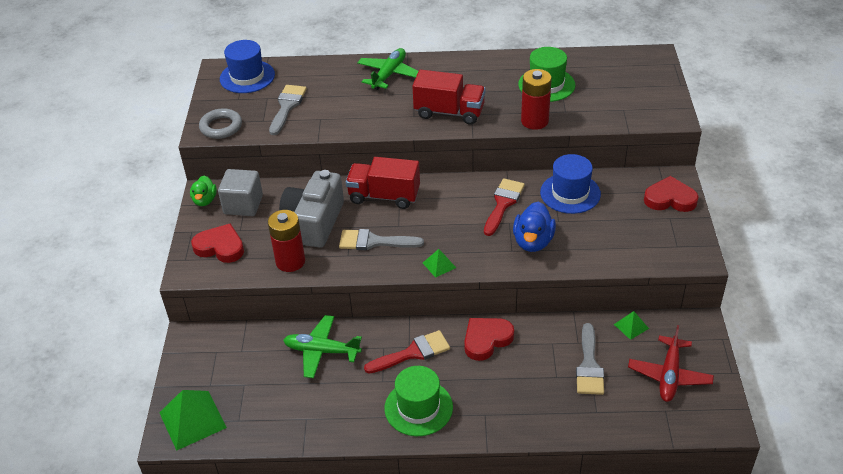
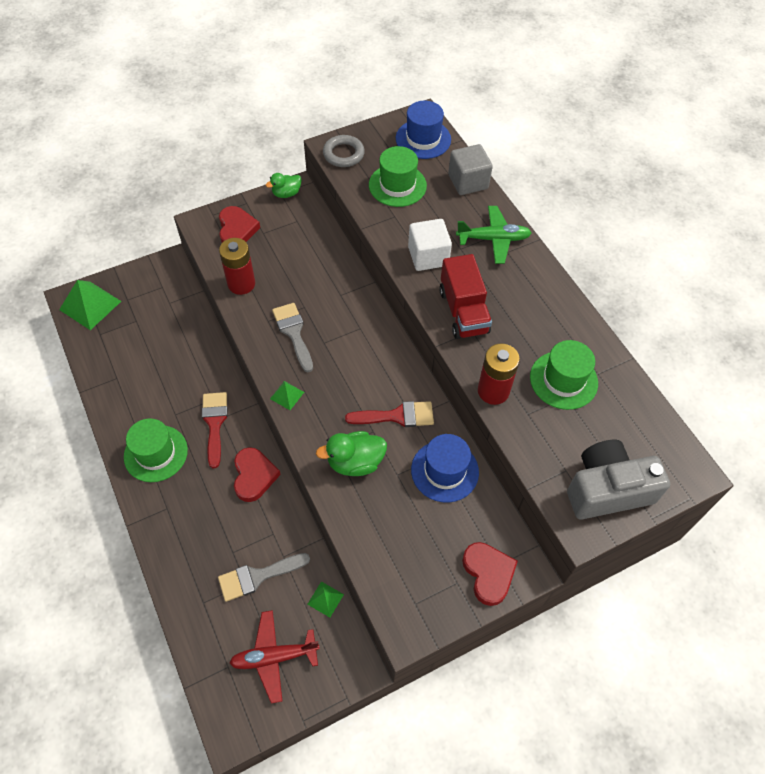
camera: 60 degrees right, 15 degrees up
grey cube [218,169,263,216] -> grey cube moved to [448,144,493,195]
grey brush [269,85,307,135] -> green hat [369,146,427,207]
grey camera [279,170,344,248] -> grey camera moved to [567,440,670,519]
green plane [283,315,362,378] -> none
red truck [346,157,420,209] -> none
red brush [364,330,450,374] -> red brush turned 135 degrees counterclockwise [202,392,228,468]
red heart [464,318,514,361] -> red heart turned 60 degrees clockwise [234,447,281,502]
blue duck [513,202,556,252] -> green duck [316,431,387,476]
none -> white cube [408,219,452,271]

